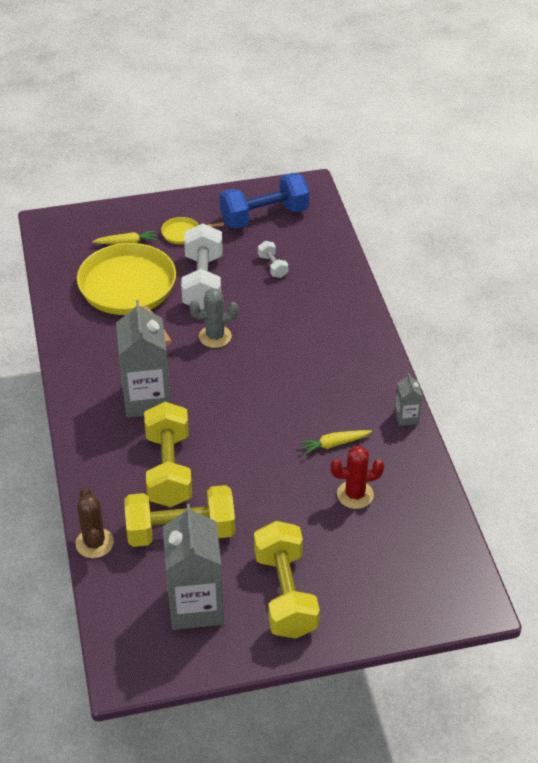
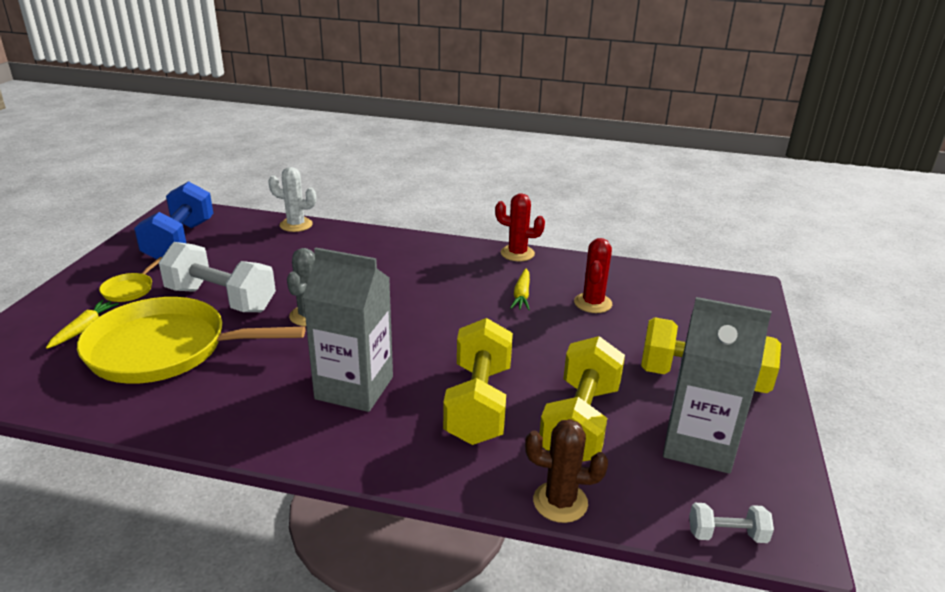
camera: 65 degrees left, 15 degrees down
yellow dumbbell [144,402,192,507] -> yellow dumbbell turned 75 degrees clockwise [443,318,513,445]
white dumbbell [258,241,288,278] -> white dumbbell moved to [689,503,774,543]
grey carton [395,373,422,426] -> red cactus [495,193,545,261]
none -> white cactus [268,167,316,232]

